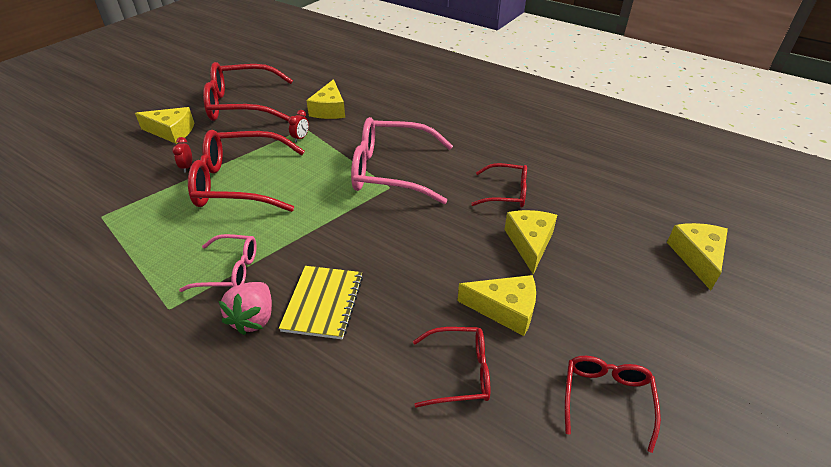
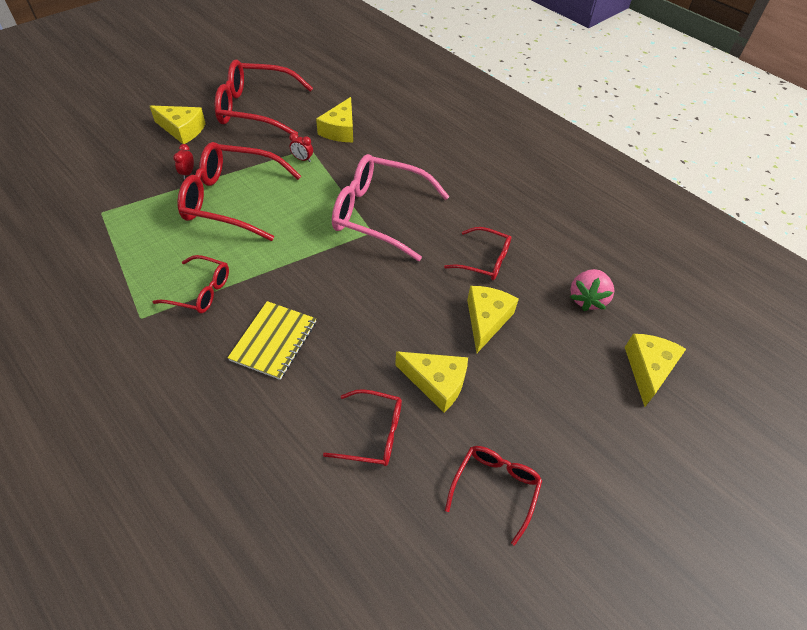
camera: 10 degrees right, 10 degrees up
pink glasses [179,234,257,292] -> red glasses [153,255,229,313]
pink strawberry [219,282,272,335] -> pink strawberry moved to [570,269,614,311]
red clock [288,110,309,142] -> red clock turned 75 degrees clockwise [289,133,313,162]

